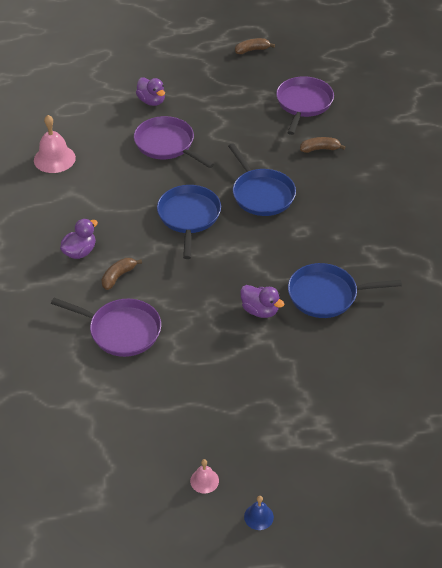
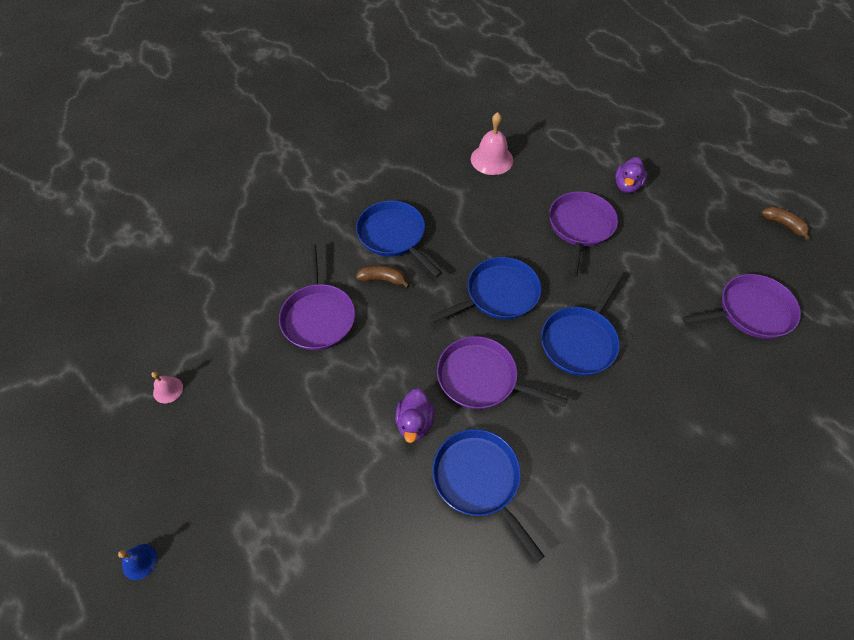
camera: 60 degrees right, 10 degrees up
purple duck [60,219,98,259] -> blue pan [356,201,442,277]
pink bell [190,459,219,493] -> pink bell moved to [151,371,183,404]
brown banana [300,137,346,153] -> none
none -> purple pan [437,336,568,409]

